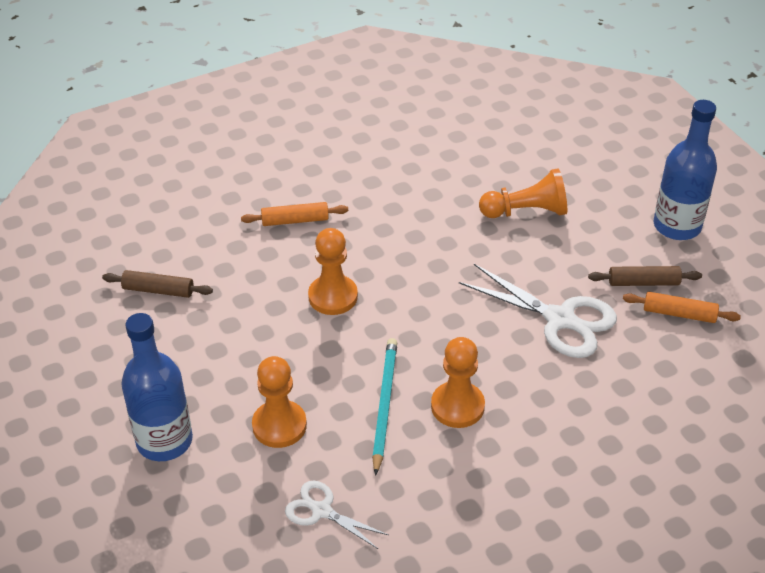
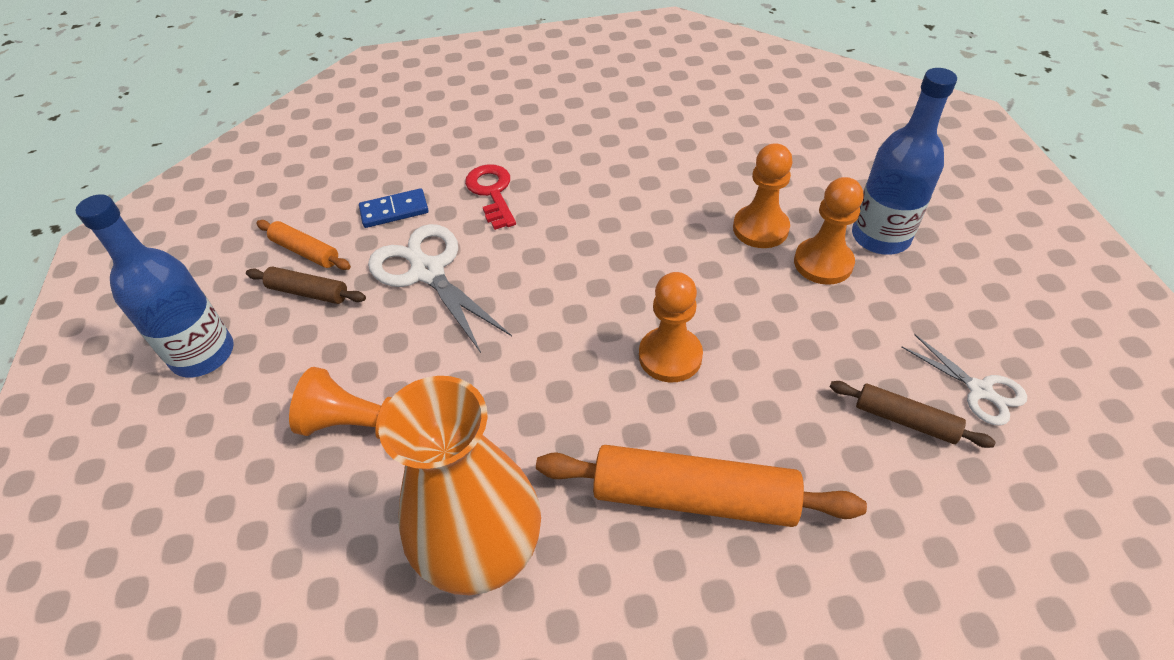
camera: 160 degrees left, 5 degrees up
orange rolling pin [241,202,348,226] -> orange rolling pin [536,445,867,527], size x1.89
white scissors [285,480,388,549] -> white scissors moved to [902,334,1027,426]
turquoise pencil [372,338,397,476] -> none
orange pawn [431,337,485,428] -> orange pawn moved to [794,177,863,285]
none -> blue domino [359,188,429,228]
none -> orange vase [379,376,541,595]
none -> red key [465,164,516,230]

